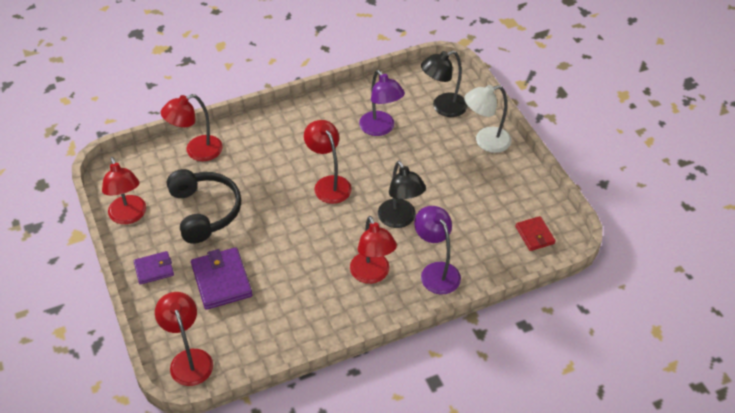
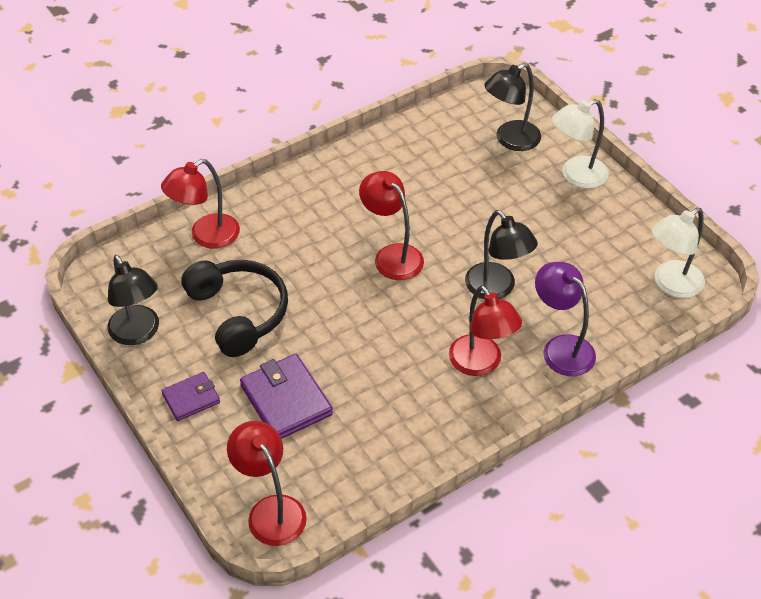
camera: 10 degrees left, 0 degrees up
red lamp [102,157,146,224] -> black lamp [107,255,159,345]
purple lamp [359,70,405,136] -> none
red wallet [516,216,556,251] -> white lamp [651,208,705,298]

